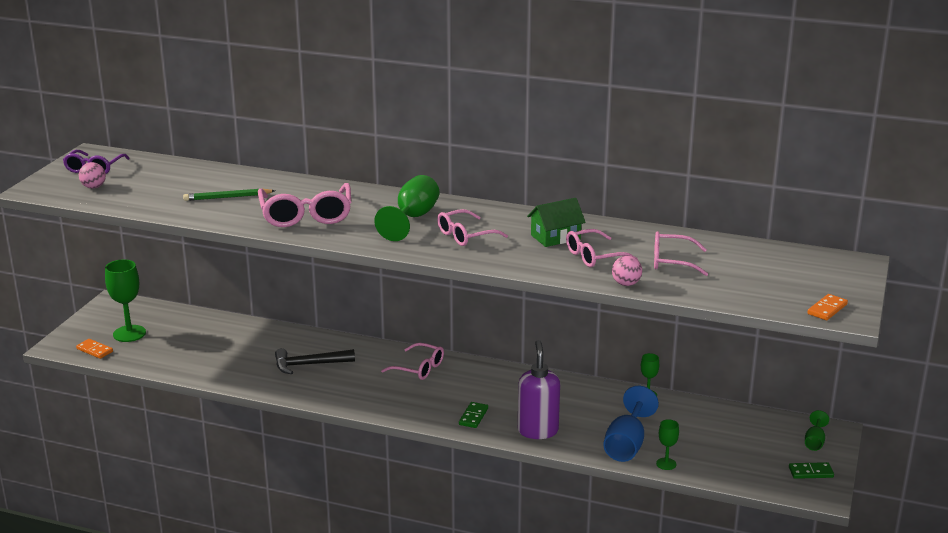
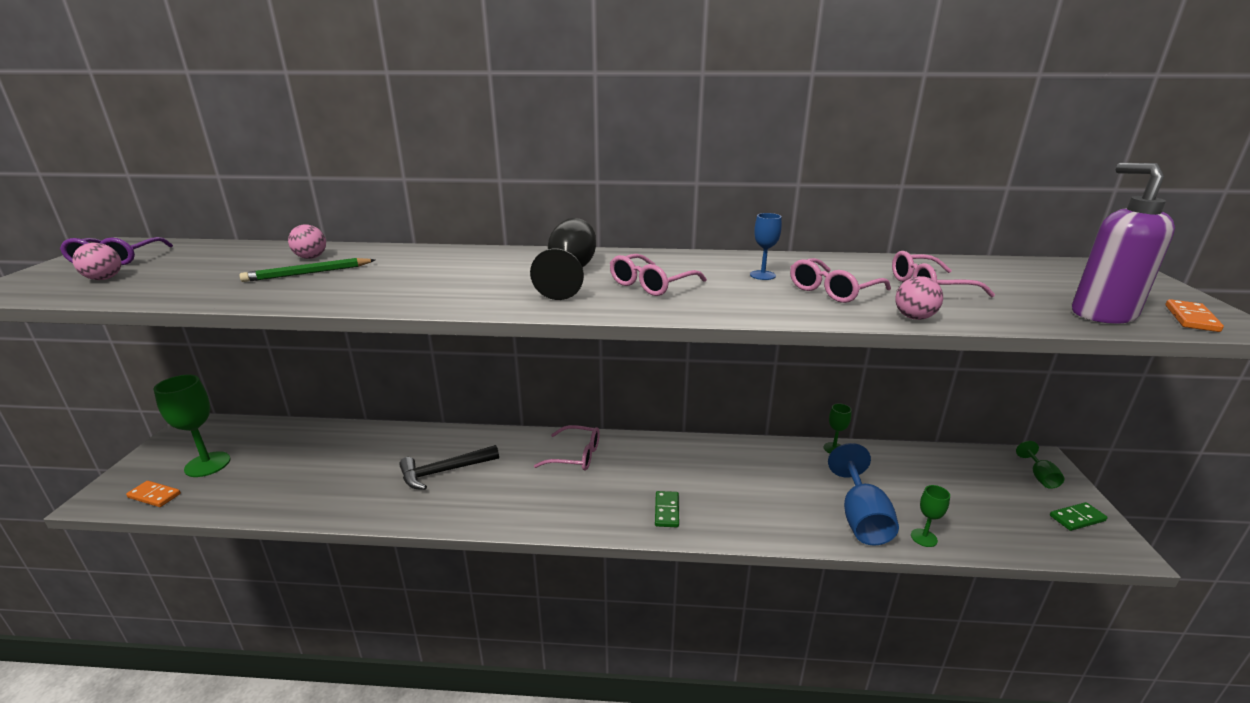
camera: 15 degrees left, 0 degrees up
pink glasses [258,183,351,227] -> none
green goblet [374,175,439,241] -> black goblet [530,218,596,300]
purple soap dispenser [518,340,560,439] -> purple soap dispenser moved to [1072,163,1175,324]
green house [527,198,586,247] -> blue goblet [750,213,782,280]
none -> pink ball [288,225,326,259]

